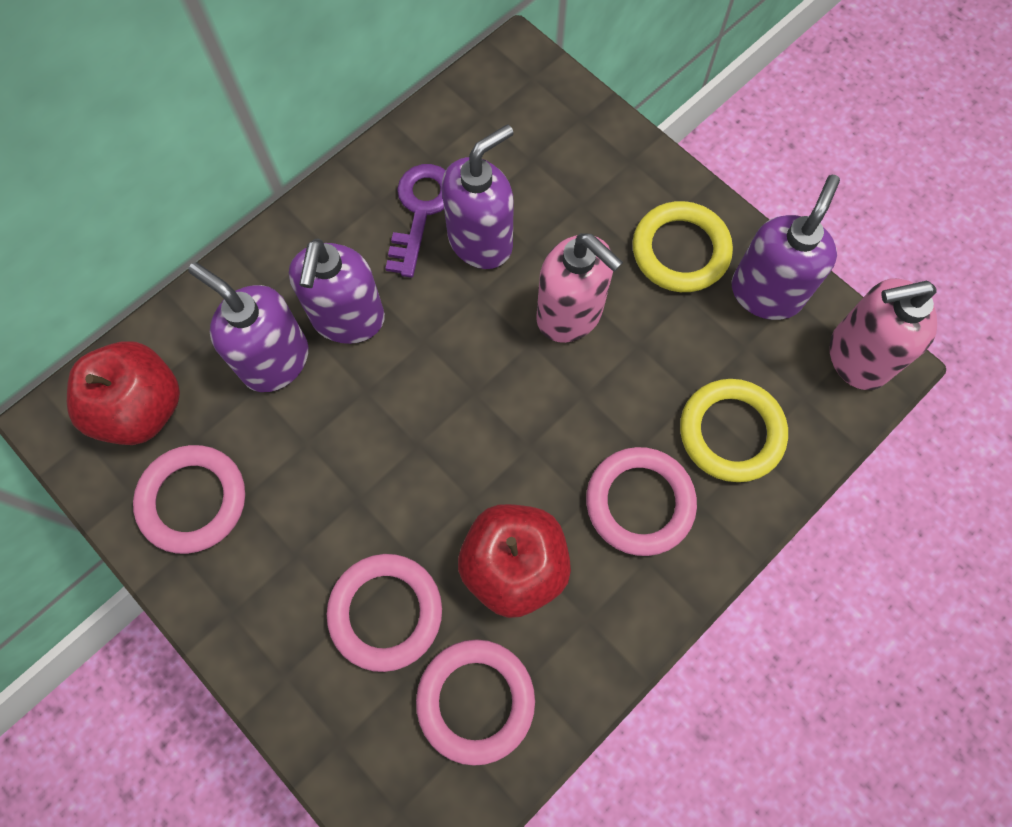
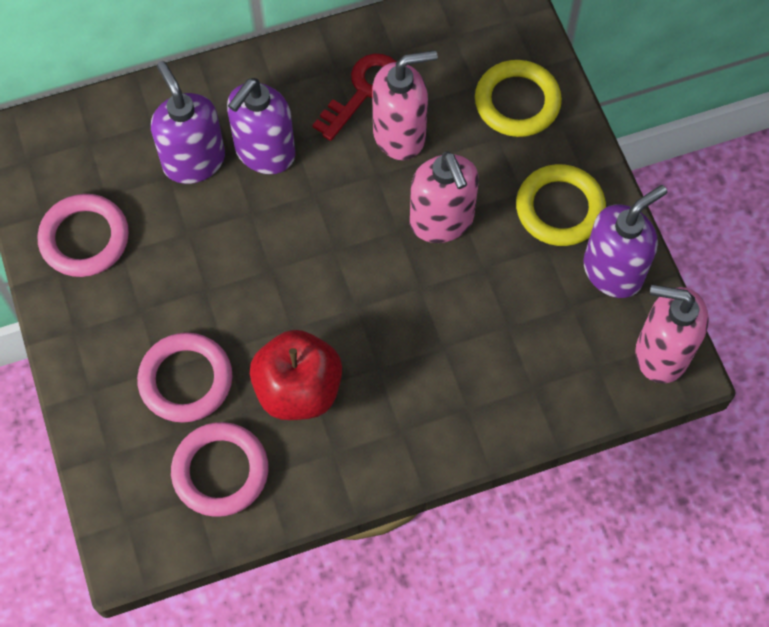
camera: 25 degrees right, 5 degrees down
red apple [67,341,180,445] -> none
purple key [385,164,446,278] -> red key [312,54,396,141]
purple soap dispenser [442,124,514,269] -> pink soap dispenser [372,50,438,160]
pink ring [586,447,697,556] -> none
yellow ring [680,379,788,482] -> yellow ring moved to [475,60,562,137]

